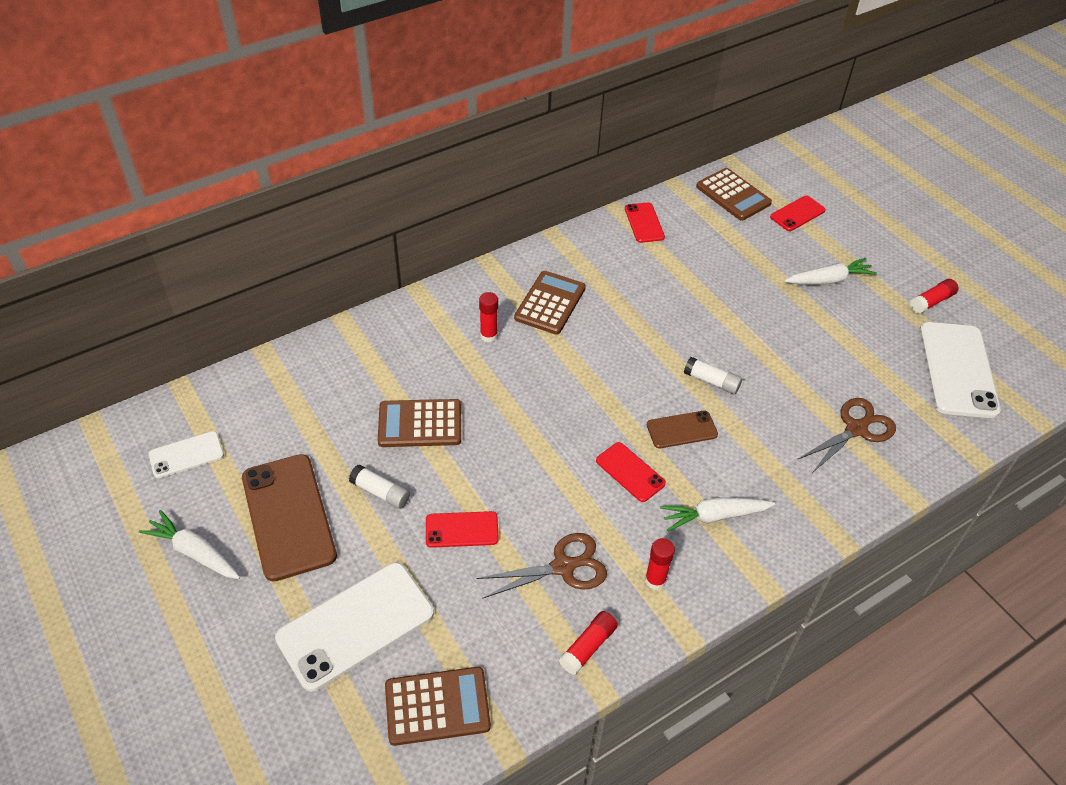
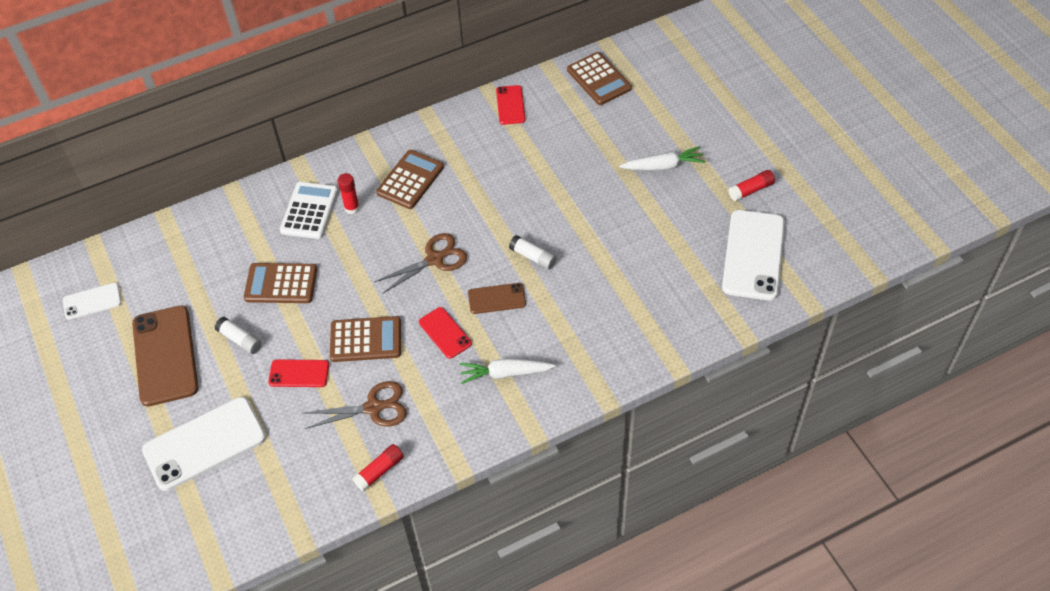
camera: 10 degrees right, 5 degrees up
white carrot [139,510,240,579] -> none
brown calculator [385,667,491,746] -> brown calculator moved to [330,316,401,362]
red glue stick [645,538,675,590] -> none
red phone [770,196,826,231] -> none
brown scissors [797,398,896,473] -> brown scissors moved to [374,233,467,294]
none -> white calculator [280,182,338,239]

